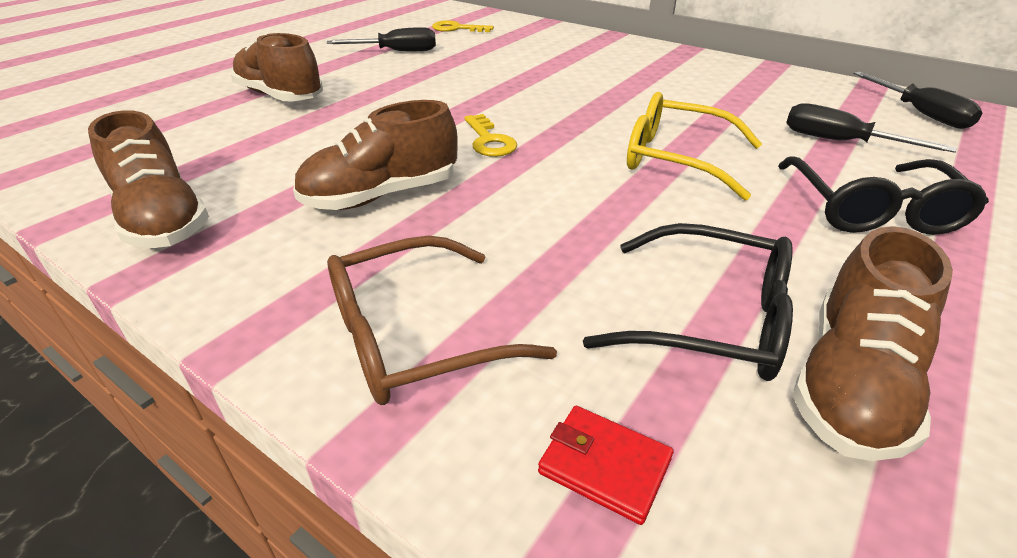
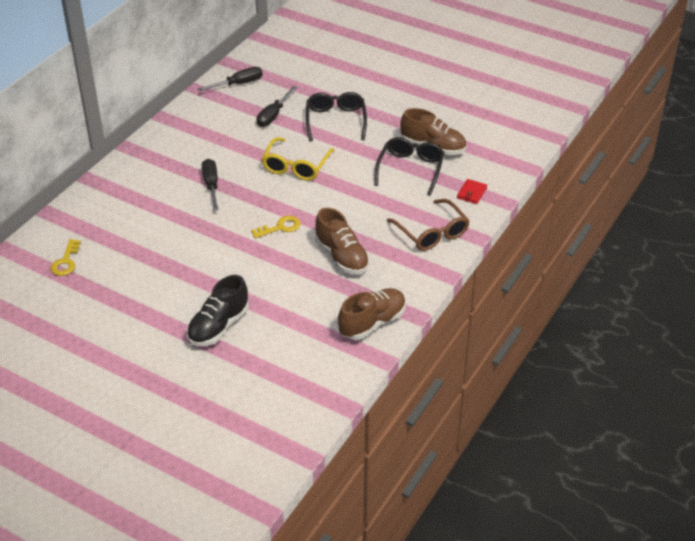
camera: 95 degrees left, 5 degrees up
brown shoe [231,33,323,101] -> black shoe [187,275,249,346]
black screwdriver [326,27,436,51] -> black screwdriver moved to [202,159,219,211]
black glasses [778,156,989,235] -> black glasses turned 90 degrees counterclockwise [306,92,367,142]

